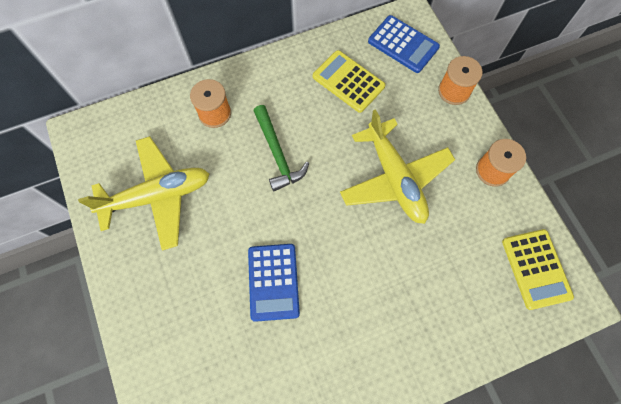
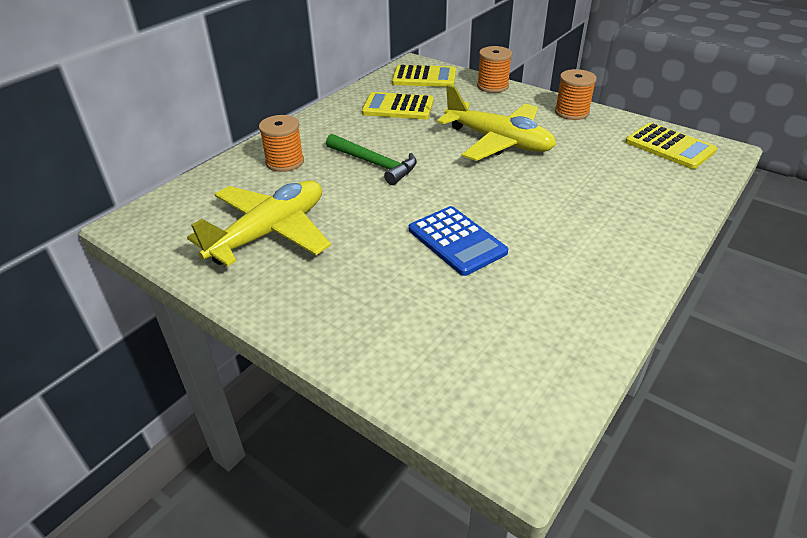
camera: 30 degrees left, 30 degrees down
blue calculator [368,15,440,73] -> yellow calculator [392,65,456,87]

